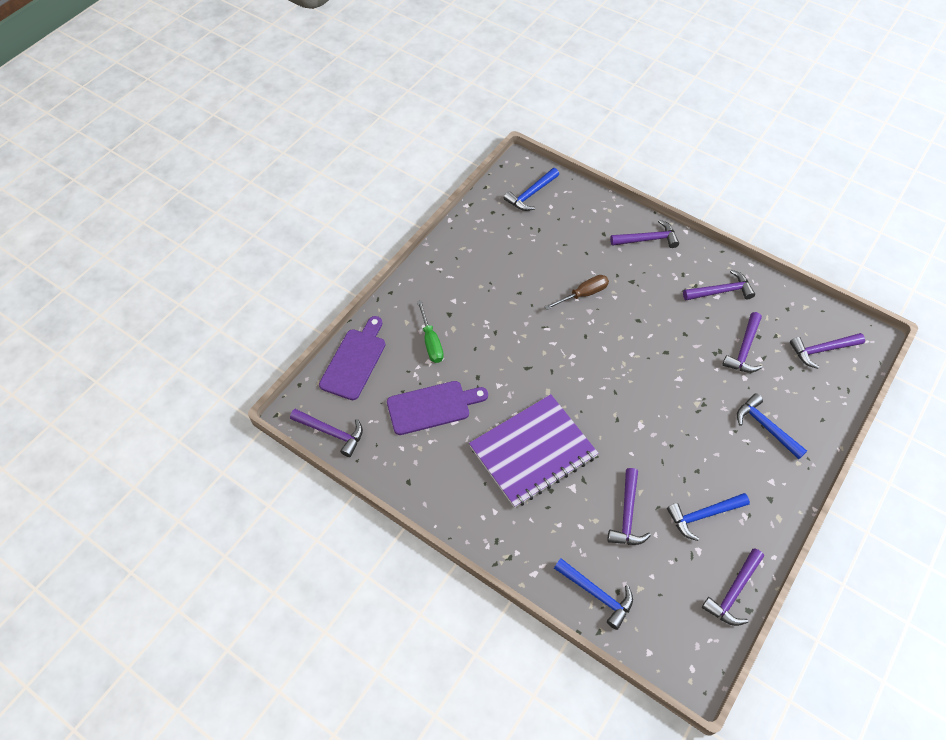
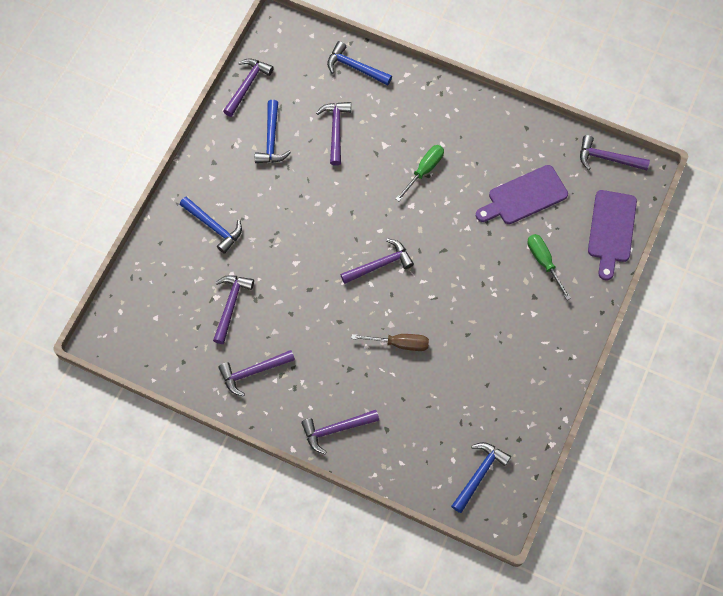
camera: 170 degrees right, 10 degrees up
purple notebook [469,394,598,508] -> green screwdriver [396,145,444,201]
brown screwdriver [544,275,609,310] -> brown screwdriver turned 135 degrees counterclockwise [351,334,429,351]
blue hammer [667,493,750,541] -> blue hammer turned 120 degrees clockwise [255,100,291,163]
purple hammer [790,333,865,369] -> purple hammer moved to [340,238,414,284]

